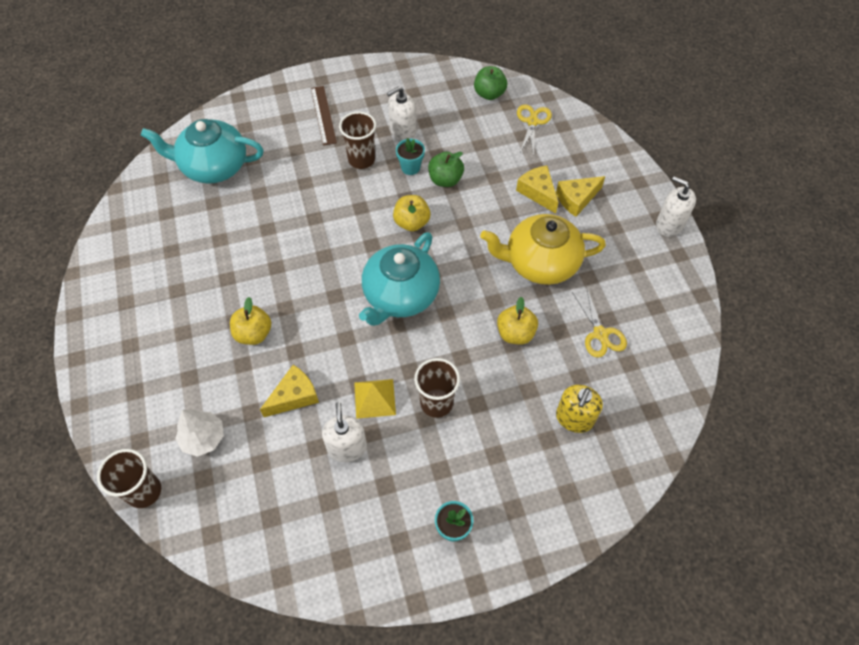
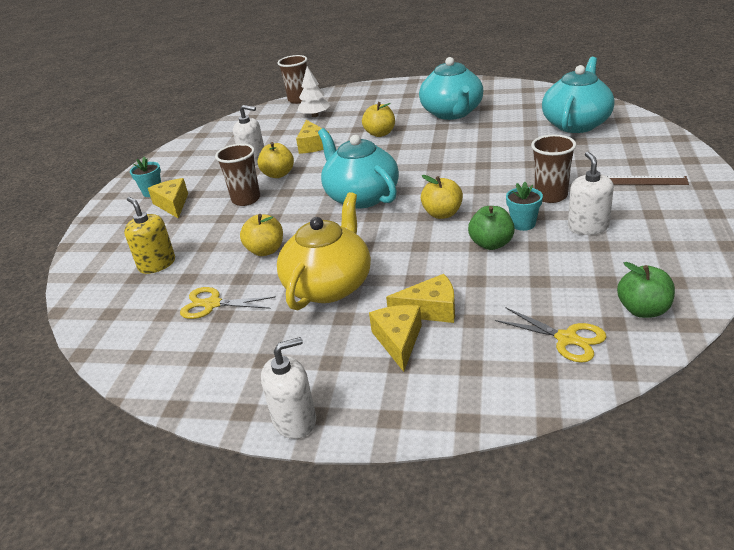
camera: 120 degrees right, 25 degrees down
yellow pyramid [354,379,396,419] -> yellow apple [257,142,294,178]
none -> yellow cheese [148,178,188,218]
none -> turquoise teapot [419,57,483,120]

